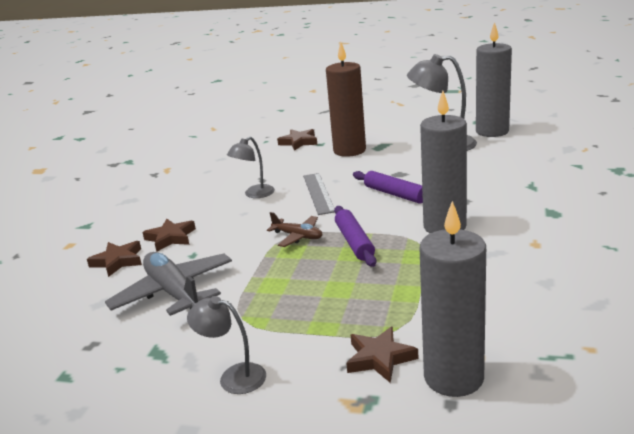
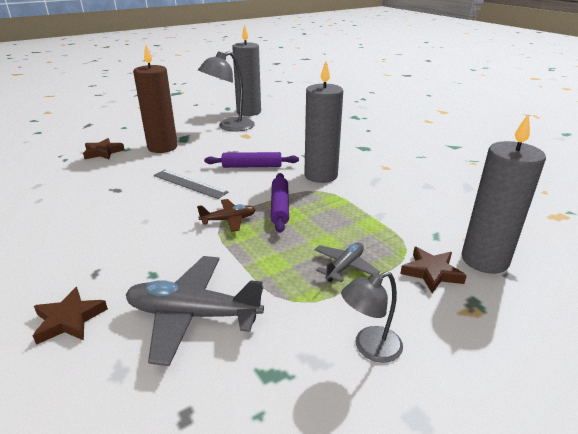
camera: 50 degrees left, 5 degrees up
brown star [142,219,196,252] -> none
grey lamp [227,137,275,198] -> none
purple rolling pin [334,206,376,267] -> purple rolling pin turned 60 degrees clockwise [271,173,289,233]
none -> grey plane [314,243,380,282]

